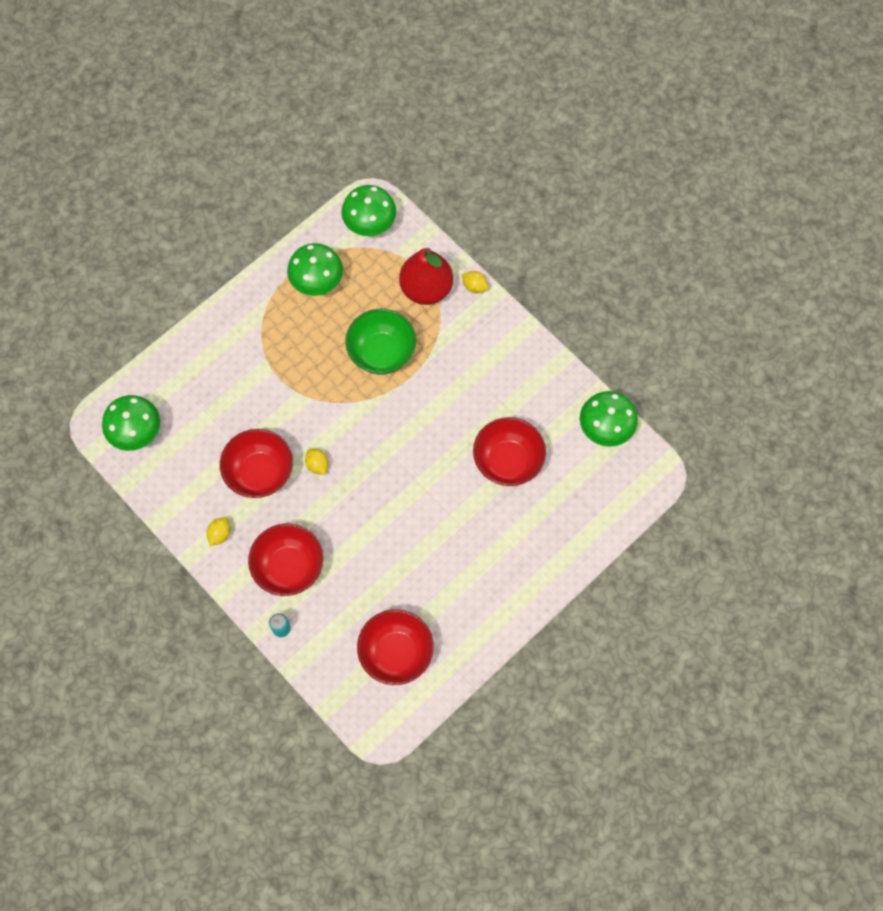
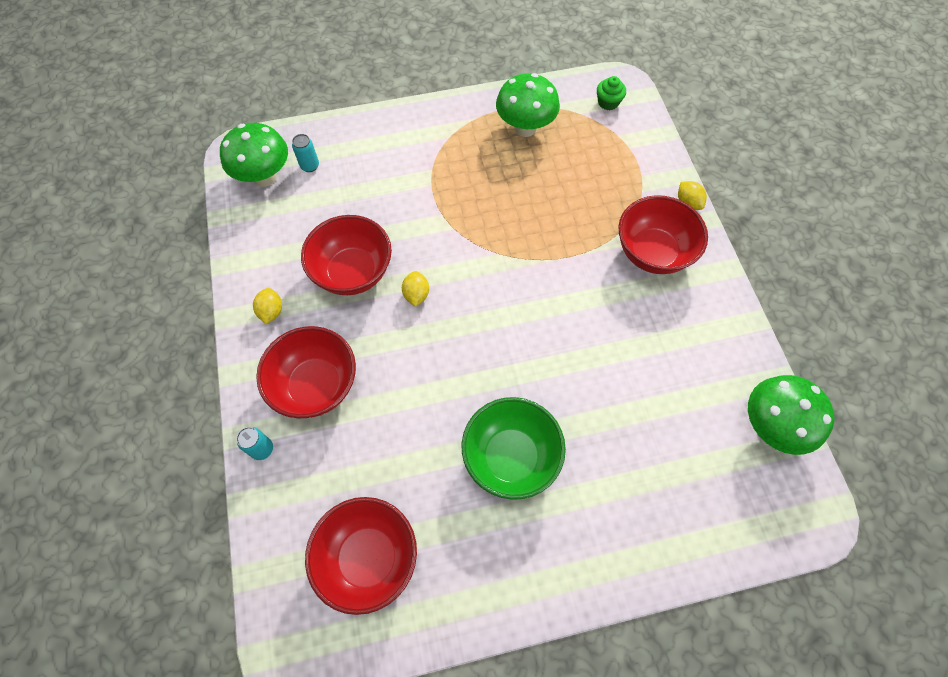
camera: 30 degrees right, 5 degrees down
yellow lemon [207,517,231,546] -> yellow lemon turned 60 degrees counterclockwise [253,288,282,324]
green mushroom [341,185,396,236] -> green cupcake [597,76,626,110]
green bowl [345,309,416,375] -> green bowl moved to [462,397,566,500]
red pear [399,248,453,305] -> none
red bowl [473,417,546,486] -> red bowl moved to [618,195,708,274]
none -> turquoise can [292,134,319,172]

